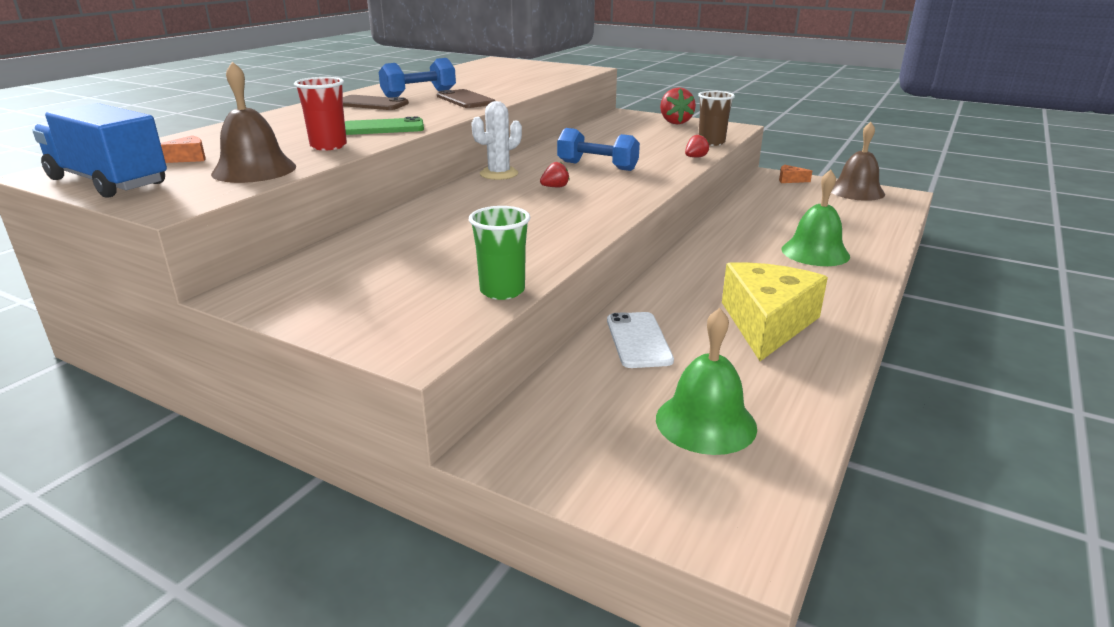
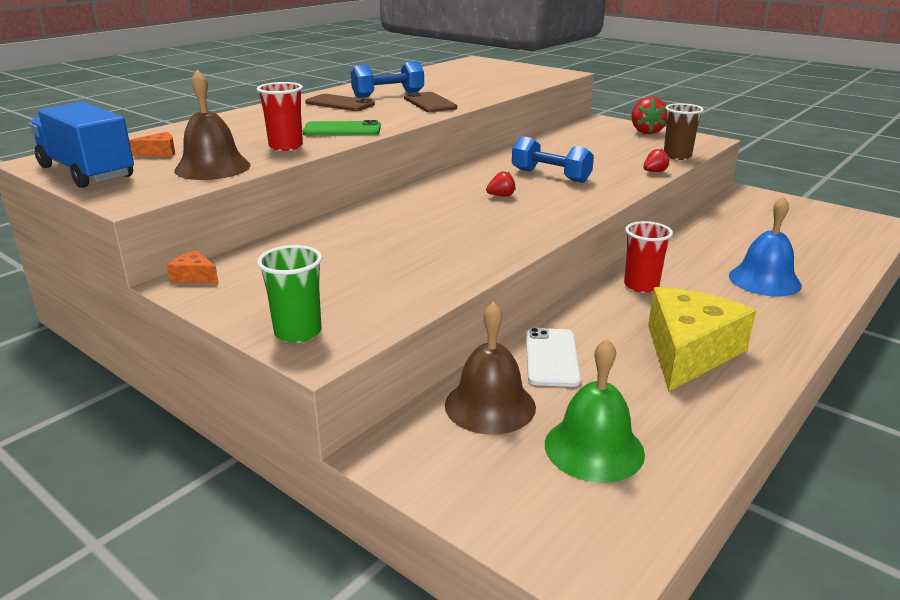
camera: 10 degrees right, 0 degrees up
green cup [469,206,530,300] -> green cup moved to [257,245,322,343]
white cactus [471,101,522,180] -> none
orange cheese [779,164,812,183] -> orange cheese moved to [167,250,218,283]
green bell [782,169,850,266] -> blue bell [729,196,802,296]
brown bell [831,122,885,201] -> brown bell moved to [445,301,536,435]
none -> red cup [624,221,673,293]

